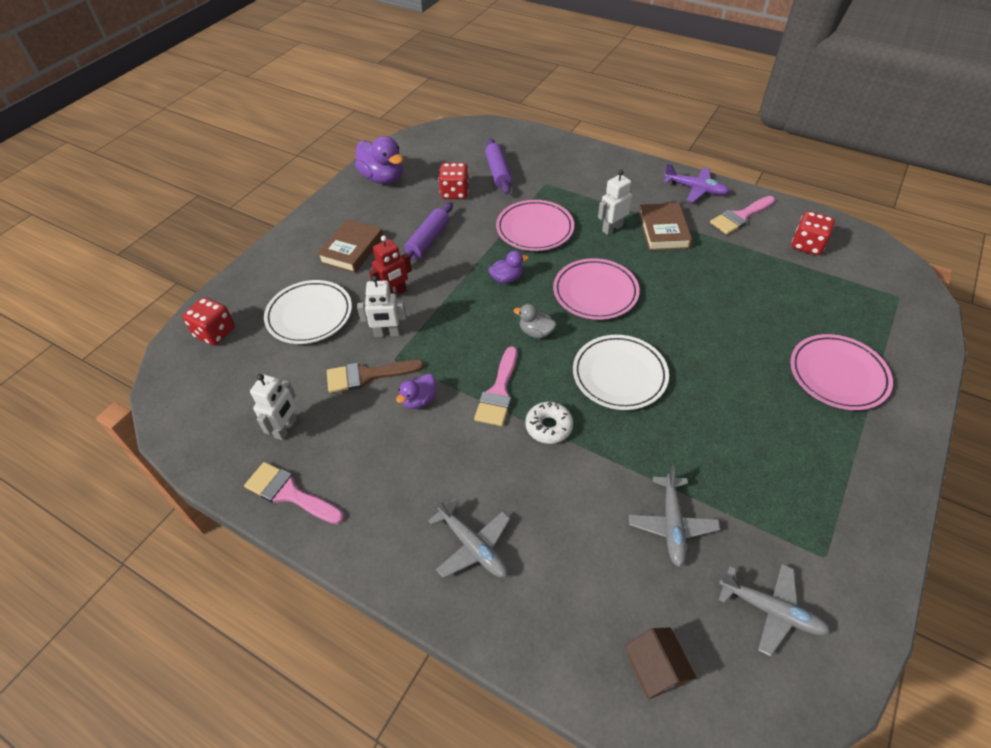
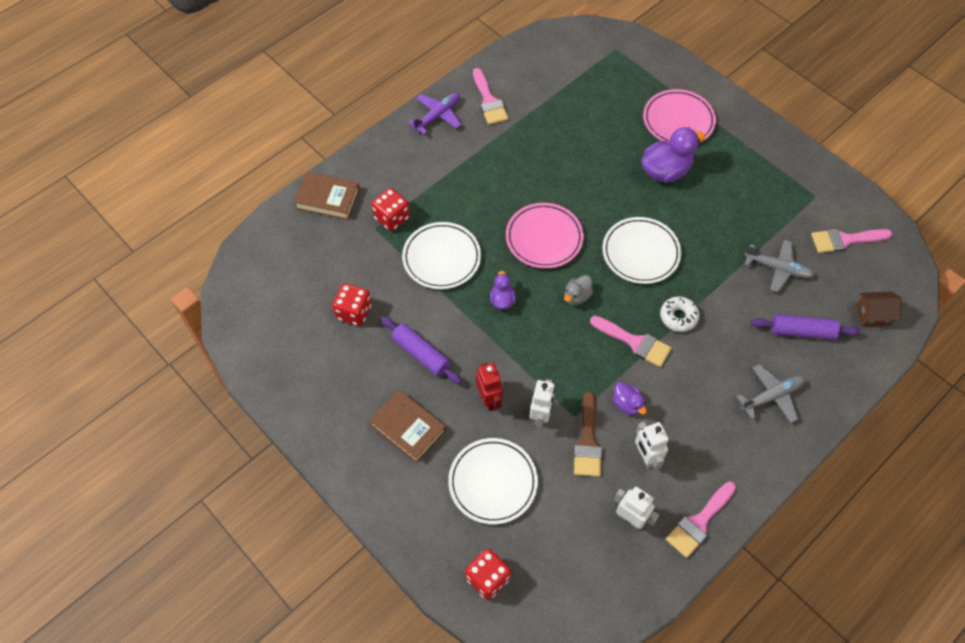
camera: 75 degrees left, 10 degrees up
purple duck [355,136,403,184] -> purple duck moved to [641,127,705,183]
purple rolling pin [485,138,512,195] -> purple rolling pin moved to [751,314,860,340]
pink plate [496,200,574,251] -> white plate [402,222,481,289]
white robot [598,170,632,235] -> white robot moved to [635,422,669,470]
brown book [638,203,692,251] -> brown book moved to [294,172,360,220]
grey plane [718,564,830,656] -> pink brush [811,228,892,253]
red dice [792,211,835,255] -> red dice moved to [371,188,410,231]

